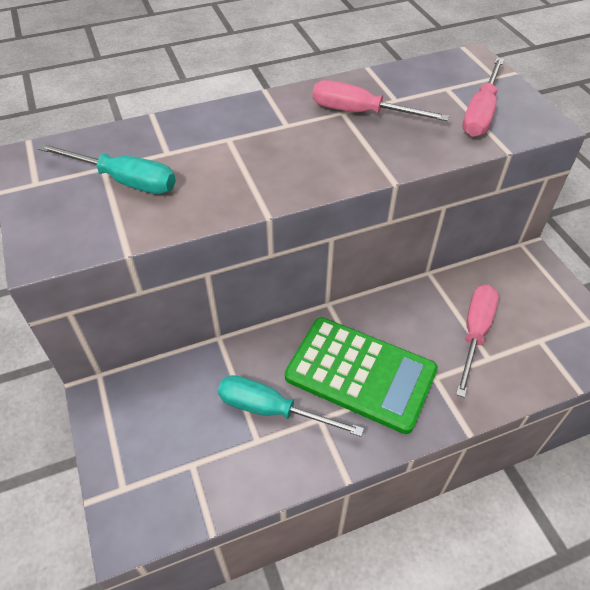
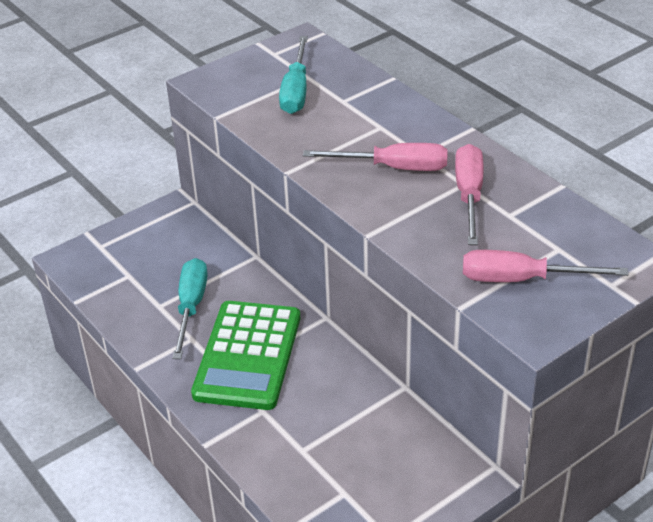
camera: 75 degrees right, 10 degrees down
pink screwdriver [456,285,499,398] -> pink screwdriver moved to [303,143,448,171]

